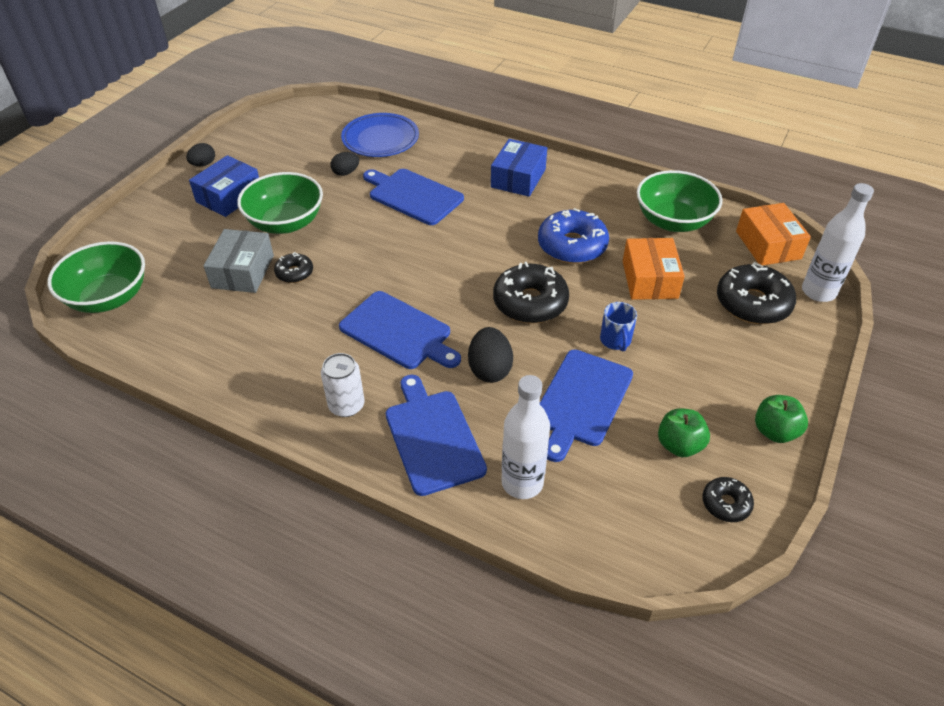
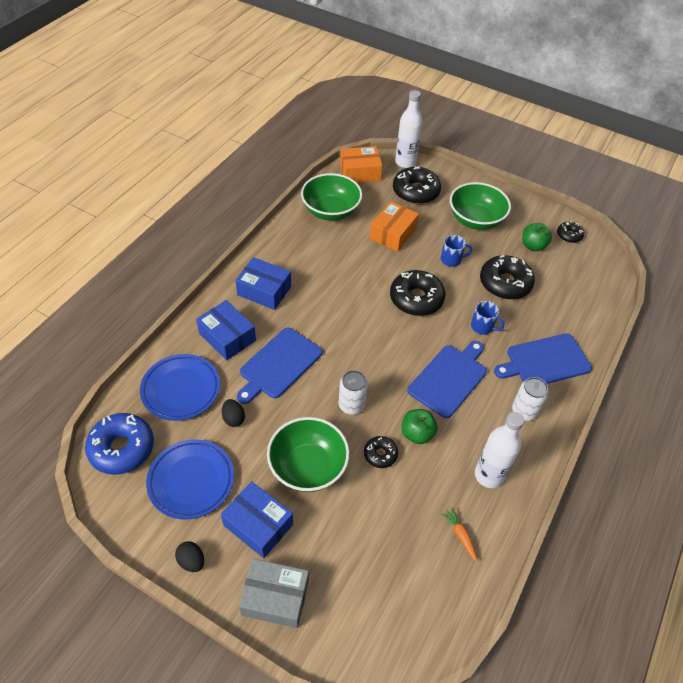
camera: 90 degrees left, 5 degrees up
green bowl [47,241,145,313] -> green bowl moved to [450,182,511,230]
grey box [203,229,274,293] -> grey box moved to [239,558,309,628]
black egg [468,327,513,383] -> blue mug [471,301,504,335]
white bottle [501,375,550,499] -> white bottle moved to [475,412,524,488]
blue donut [538,208,609,264] -> blue donut moved to [85,413,154,475]
blue cutting board [540,349,633,462] -> black donut [480,255,535,299]
orange box [623,238,685,300] -> orange box turned 60 degrees counterclockwise [369,201,419,252]
green apple [755,395,808,443] -> green apple moved to [402,409,438,444]
none -> blue plate [146,440,234,519]
none -> blue box [196,300,256,360]
none -> white can [339,370,368,414]
none -> orange carrot [441,507,477,562]

